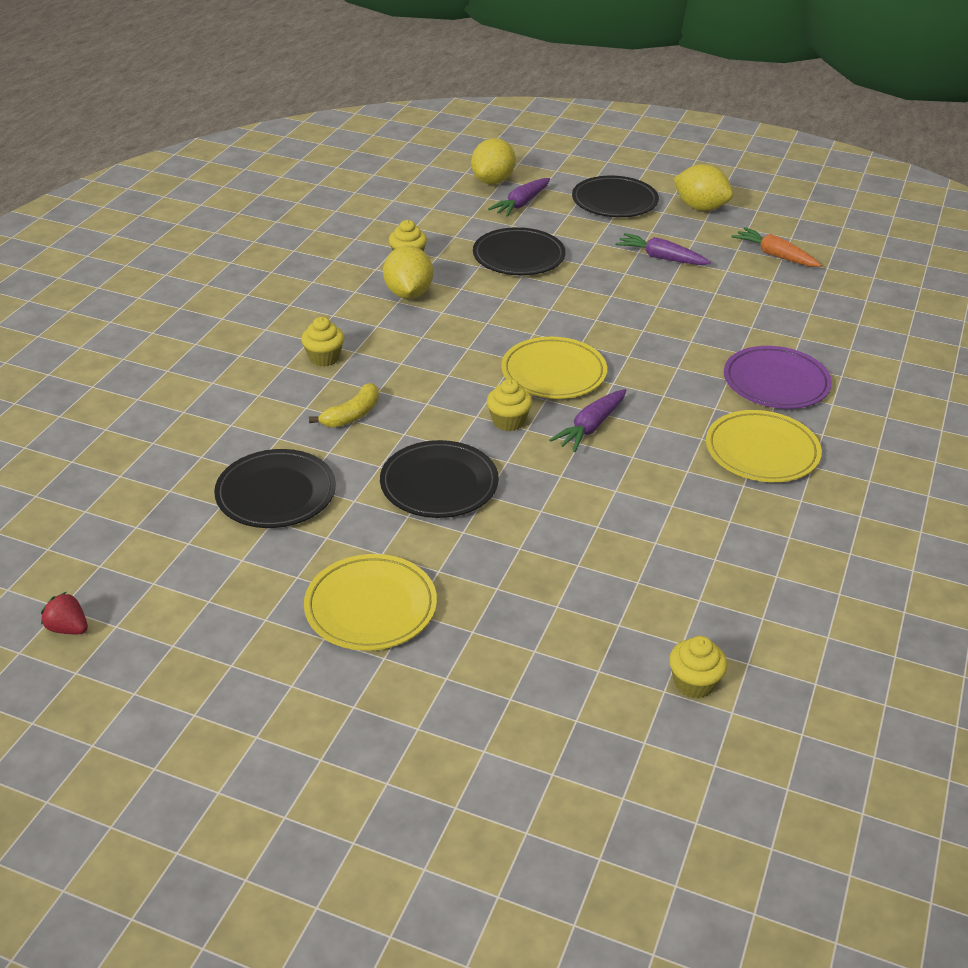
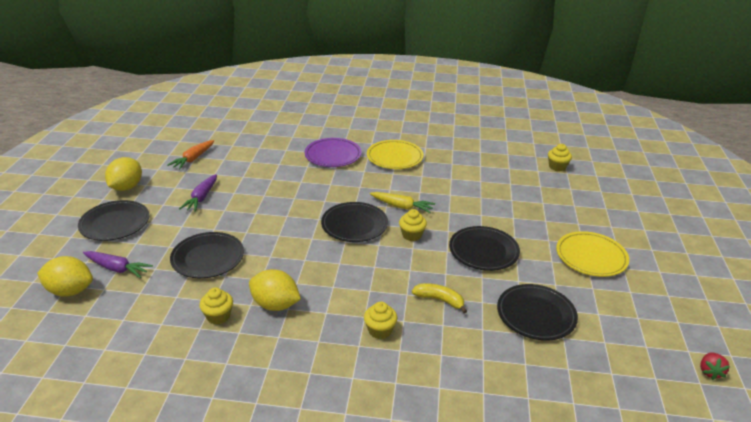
camera: 105 degrees left, 5 degrees down
yellow lemon [383,245,433,299] -> yellow lemon turned 45 degrees clockwise [249,269,301,311]
yellow plate [501,337,607,399] -> black plate [321,202,388,242]
purple carrot [549,389,626,452] -> yellow carrot [370,192,435,213]

